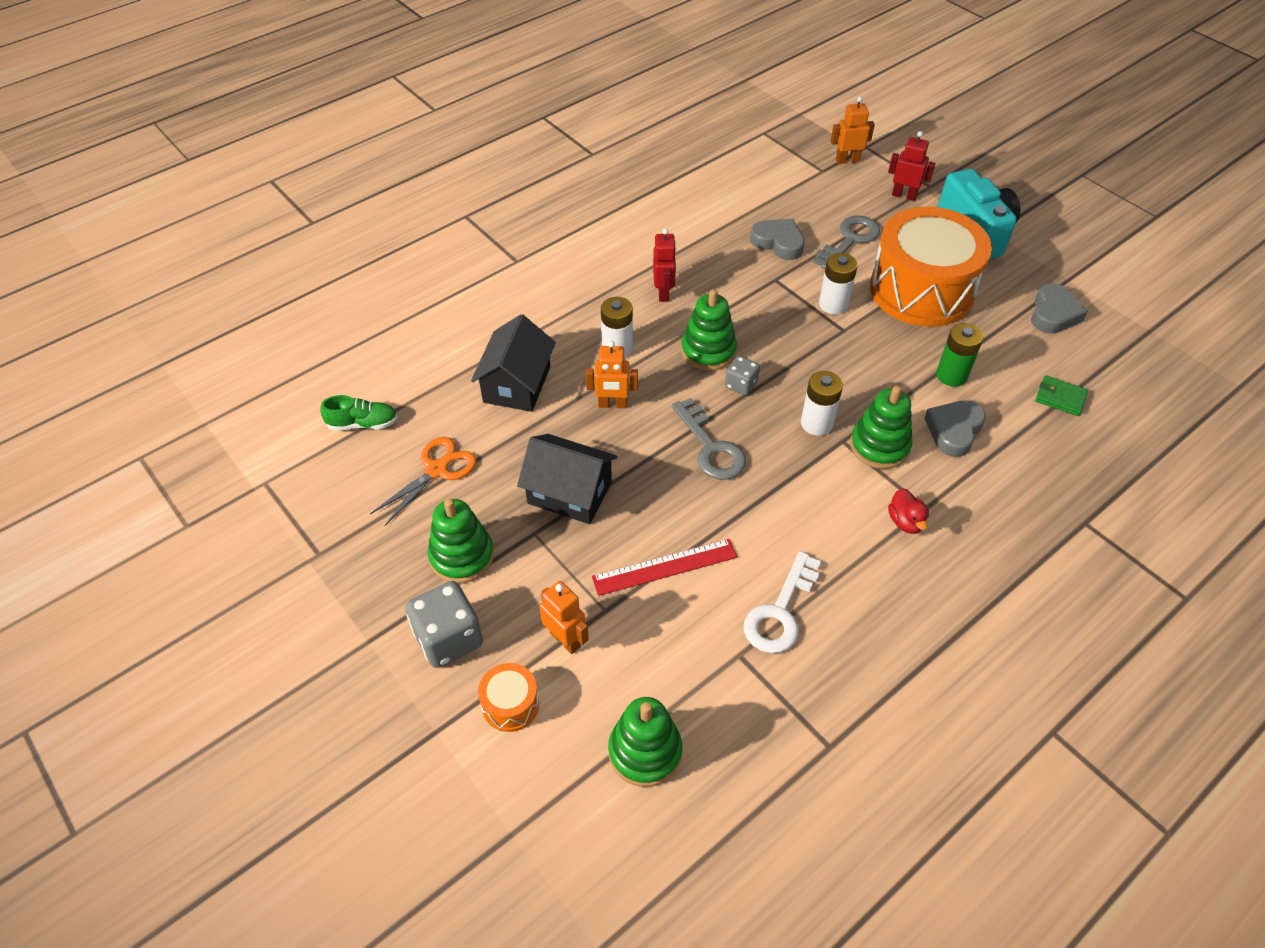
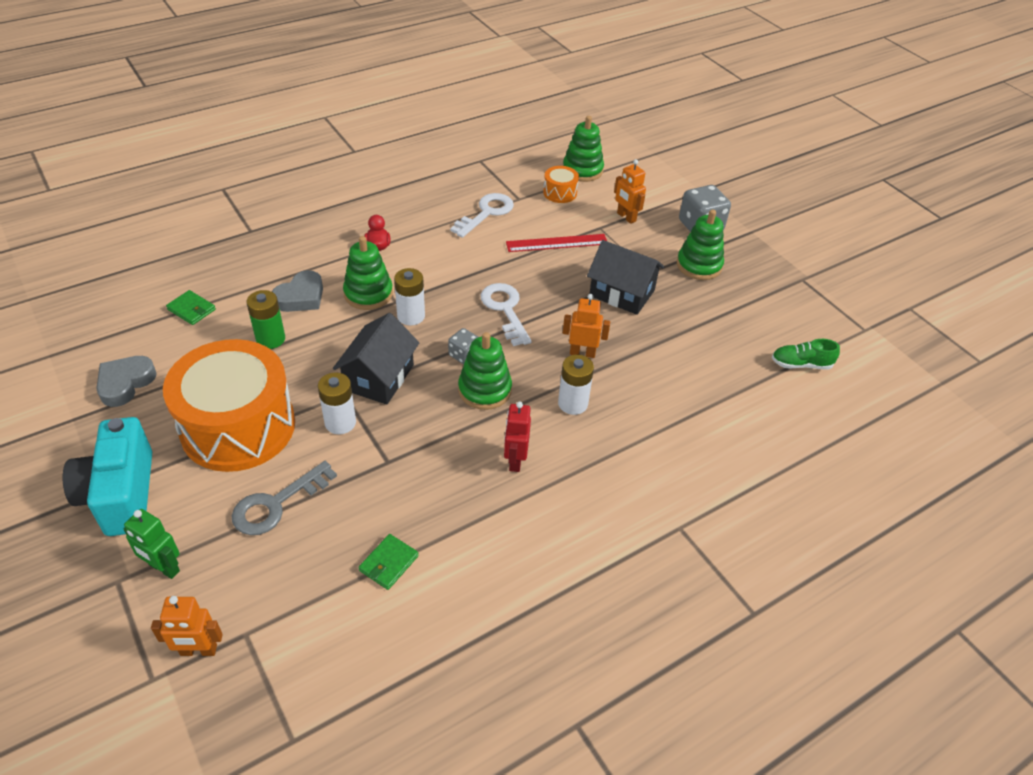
camera: 175 degrees left, 5 degrees down
orange scissors [370,437,476,526] -> none
black house [471,314,556,412] -> black house moved to [333,313,420,405]
orange drum [478,663,539,732] -> orange drum moved to [543,166,579,203]
grey key [672,398,746,480] -> white key [481,283,532,346]
grey heart [750,219,805,260] -> none
red robot [888,131,935,201] -> green robot [124,509,180,579]
none -> green wallet [359,534,419,590]

